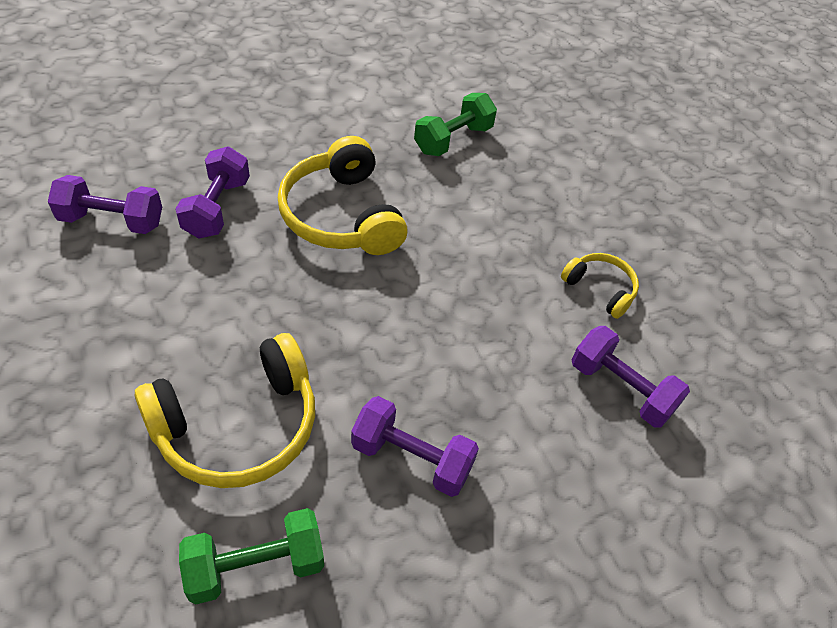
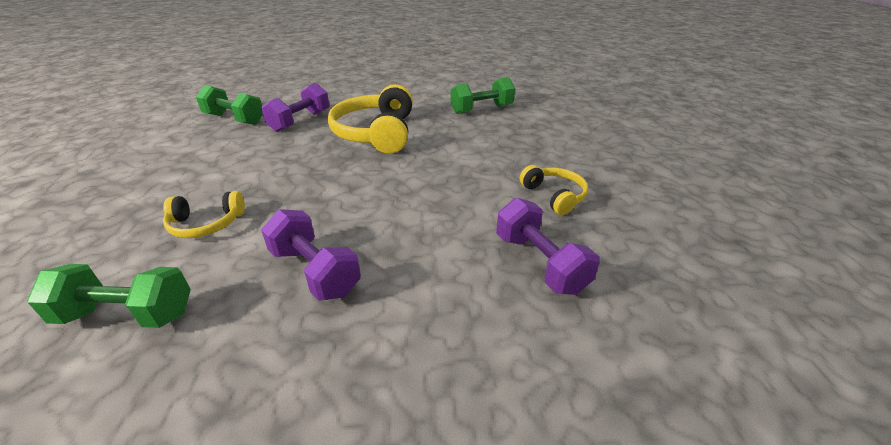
camera: 25 degrees right, 15 degrees down
purple dumbbell [48,175,162,234] -> green dumbbell [196,85,263,125]
yellow headphones [135,333,315,488] -> yellow headphones [163,191,245,238], size x0.53

